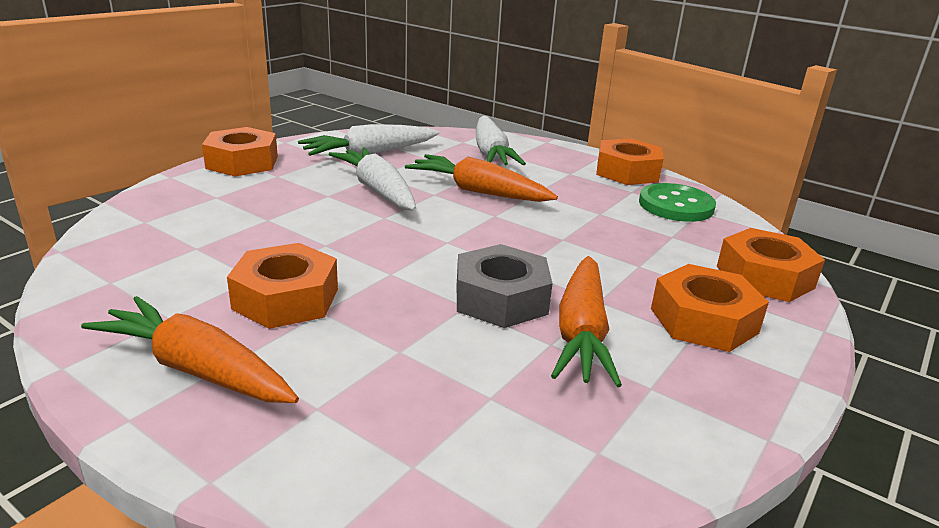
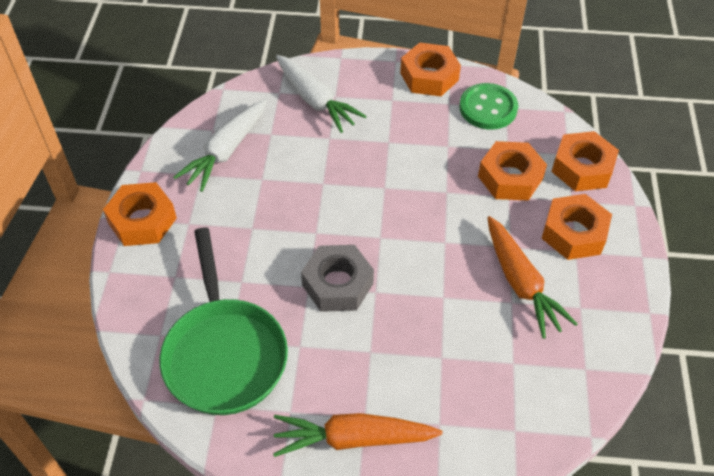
camera: 30 degrees left, 25 degrees up
orange nut [227,243,338,329] -> orange nut moved to [478,141,547,201]
white carrot [329,147,416,210] -> none
orange carrot [405,154,558,202] -> none
grey nut [457,244,553,328] -> grey nut moved to [301,245,374,312]
none -> green pan [159,227,288,415]

